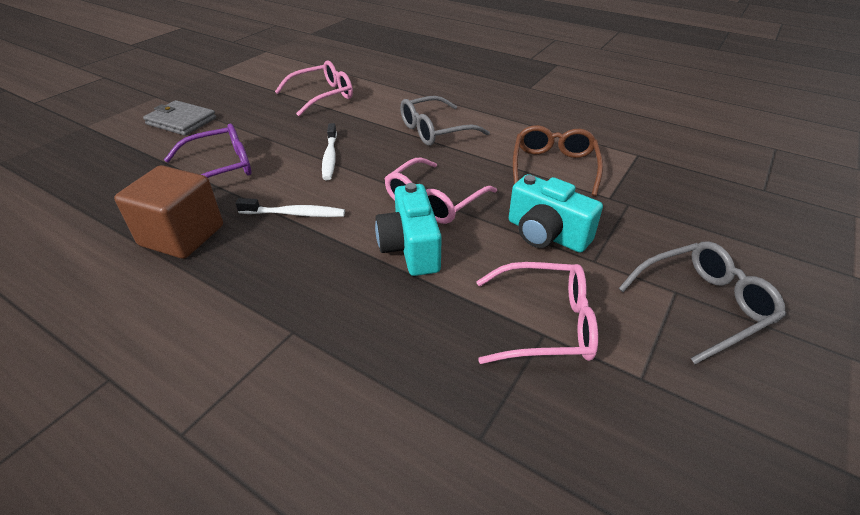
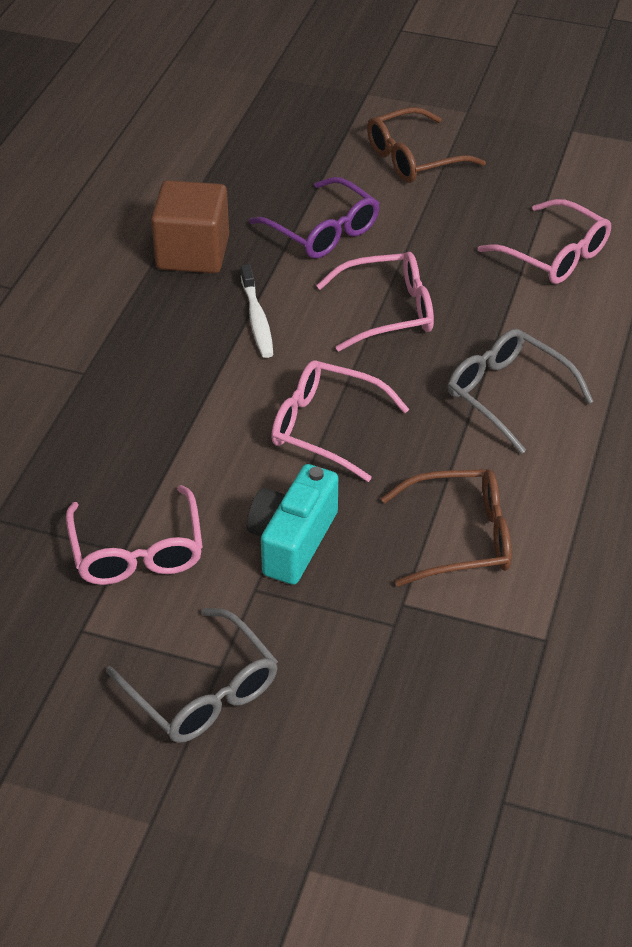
camera: 75 degrees right, 5 degrees up
grey wallet [143,100,216,136] -> brown glasses [367,107,486,183]
white toothbrush [322,123,337,180] -> pink glasses [316,252,434,351]
turquoise camera [375,183,442,276] -> none

